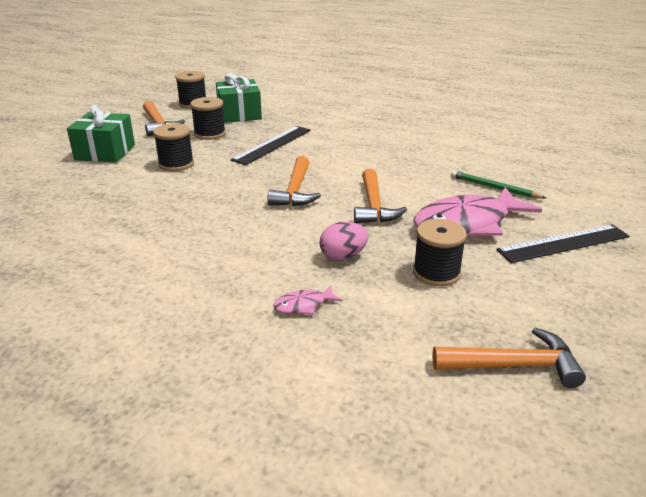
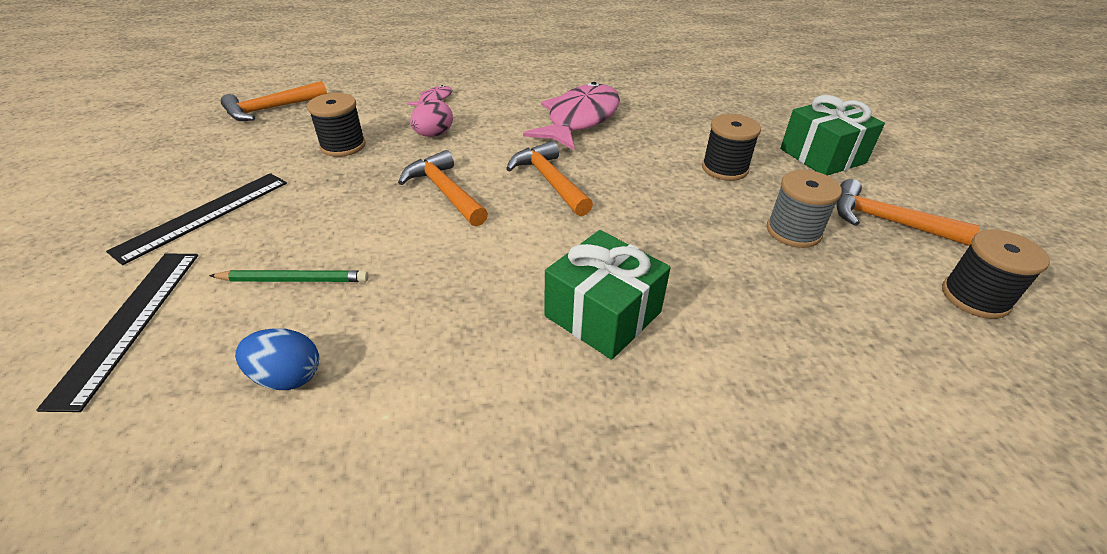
camera: 145 degrees right, 10 degrees up
black spool [190,97,226,140] -> grey spool [767,170,842,248]
green gift [216,73,262,123] -> green gift moved to [545,230,671,360]
black ruler [231,126,311,165] -> black ruler moved to [36,253,198,412]
pink fish [413,187,542,236] -> pink fish moved to [523,82,620,150]
none -> blue egg [235,328,319,390]

